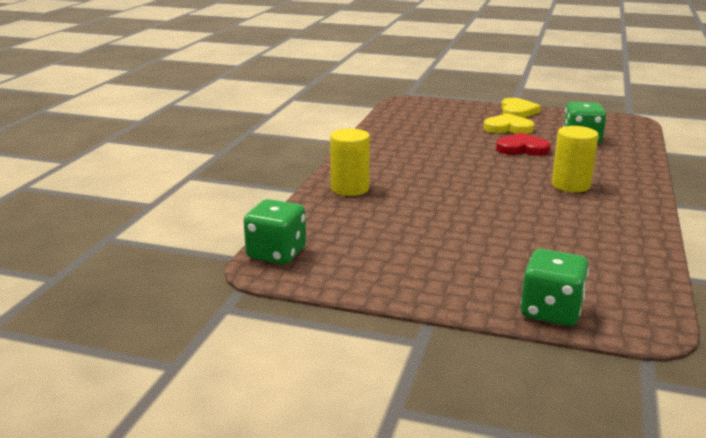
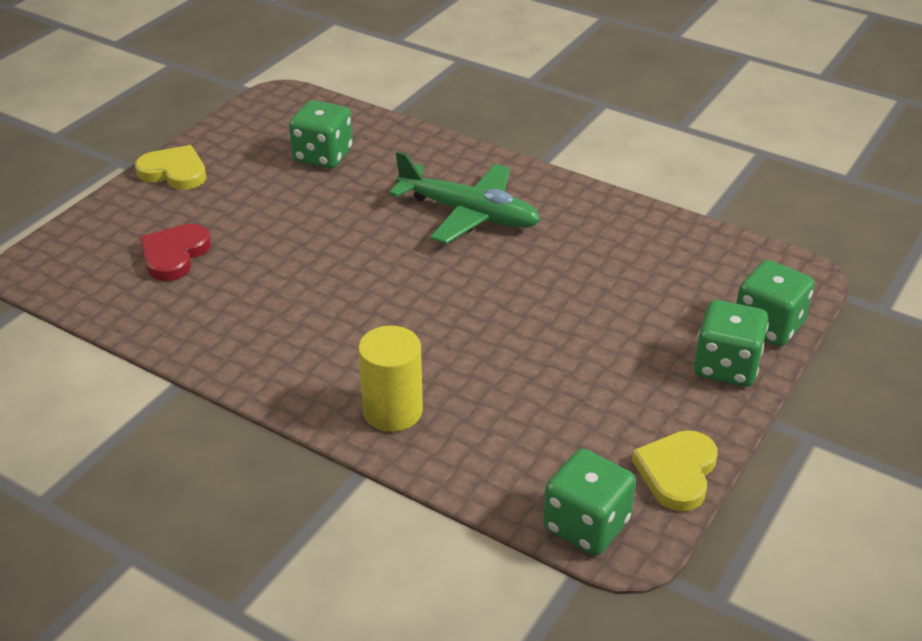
camera: 75 degrees left, 15 degrees up
yellow heart [483,113,534,134] -> yellow heart moved to [632,430,717,511]
red heart [496,133,551,156] -> red heart moved to [140,224,211,281]
yellow cylinder [552,126,598,192] -> green plane [389,151,540,244]
none -> green dice [694,300,769,386]

